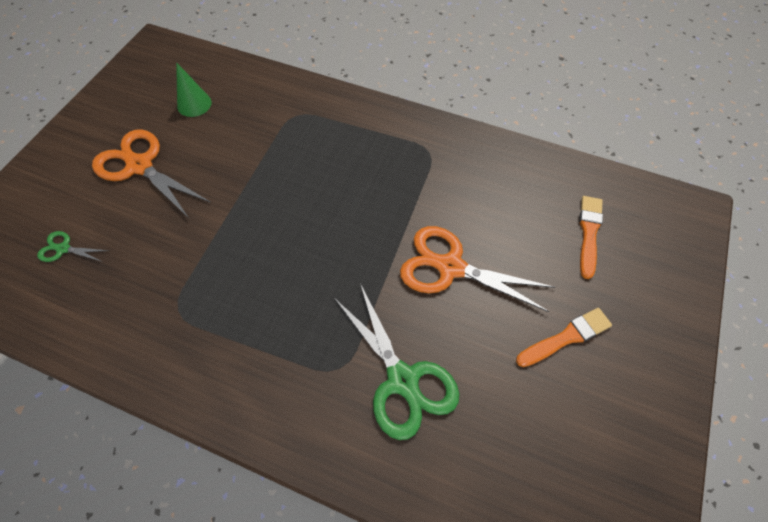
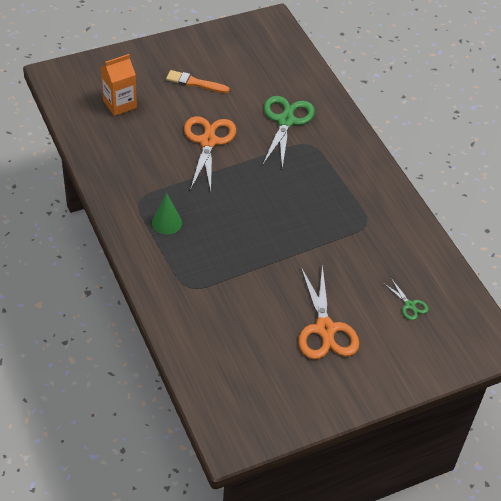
camera: 140 degrees left, 10 degrees down
green cone [176,62,212,117] -> green cone moved to [152,193,182,235]
orange scissors [400,226,555,312] -> orange scissors turned 150 degrees counterclockwise [184,116,236,191]
orange brush [579,196,603,279] -> orange carton [101,54,137,116]

